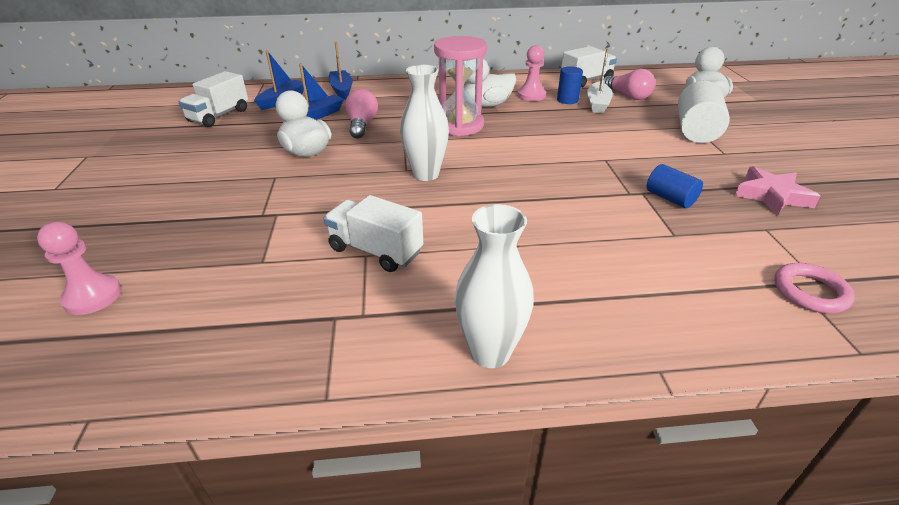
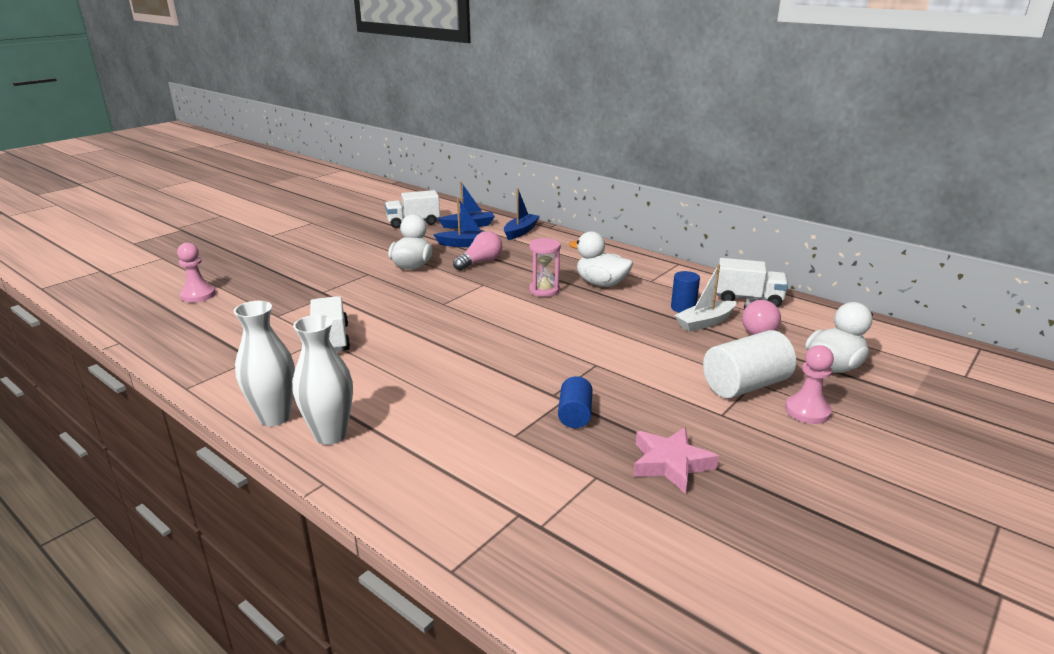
camera: 45 degrees right, 10 degrees down
white vase [400,65,449,181] -> white vase moved to [292,315,353,445]
pink hourglass [434,36,487,136] -> pink hourglass [529,238,561,297], size x0.63
pink pawn [517,45,546,101] -> pink pawn moved to [785,345,834,424]
pink ring [774,263,855,313] -> none

